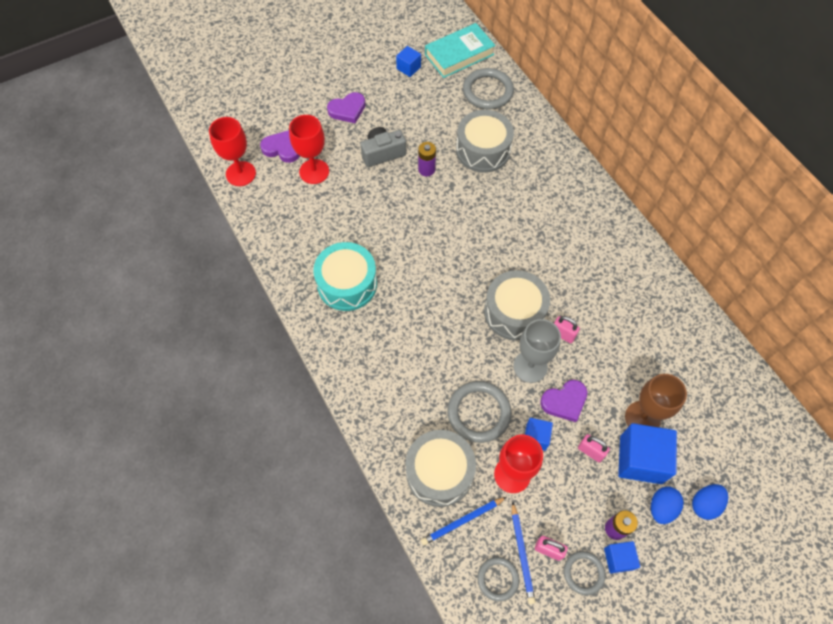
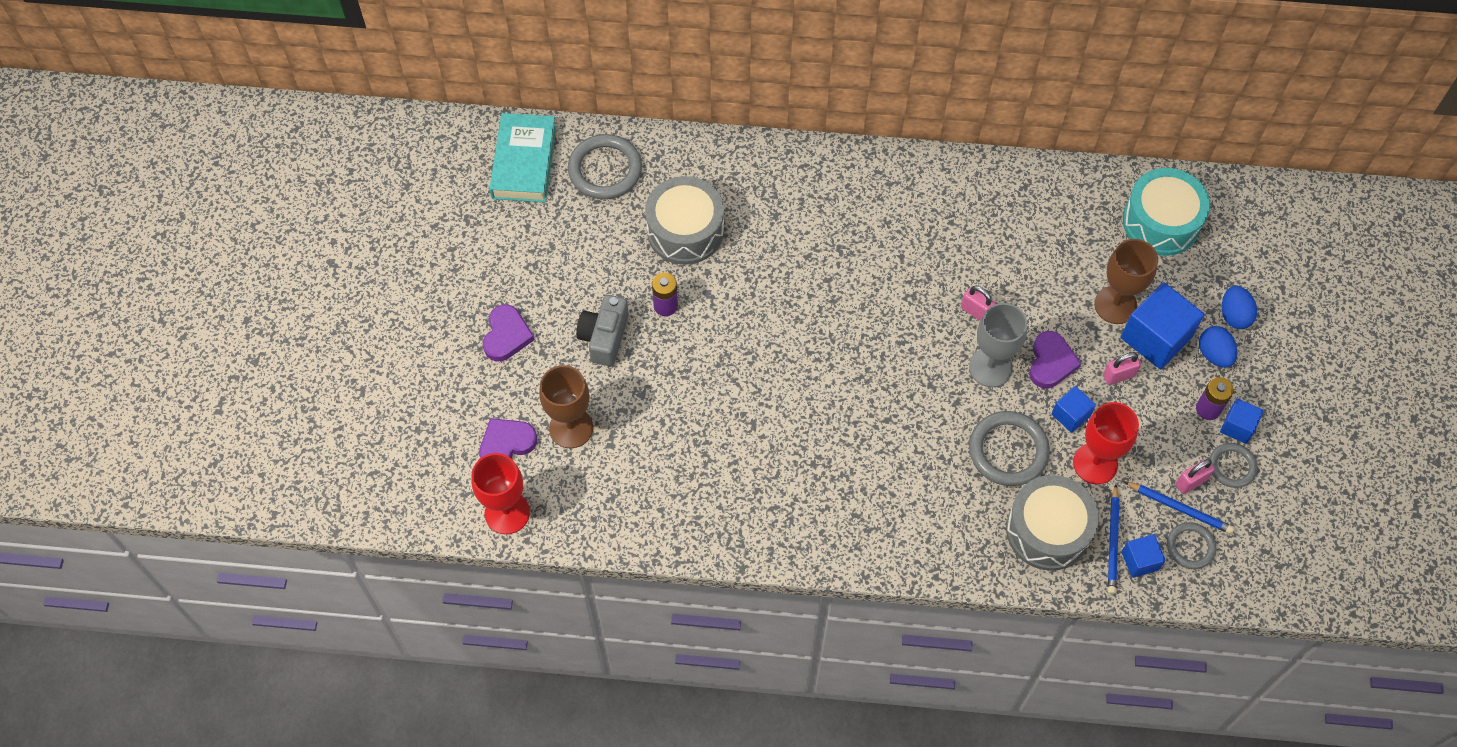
camera: 55 degrees left, 0 degrees up
red goblet [289,115,329,184] -> brown goblet [539,365,593,448]
turquoise drum [313,242,377,311] -> turquoise drum moved to [1123,168,1210,256]
blue cube [396,46,421,77] -> blue cube moved to [1121,534,1166,578]
grey drum [484,270,550,341] -> none
pink padlock [554,316,580,343] -> pink padlock turned 60 degrees clockwise [961,286,996,321]

